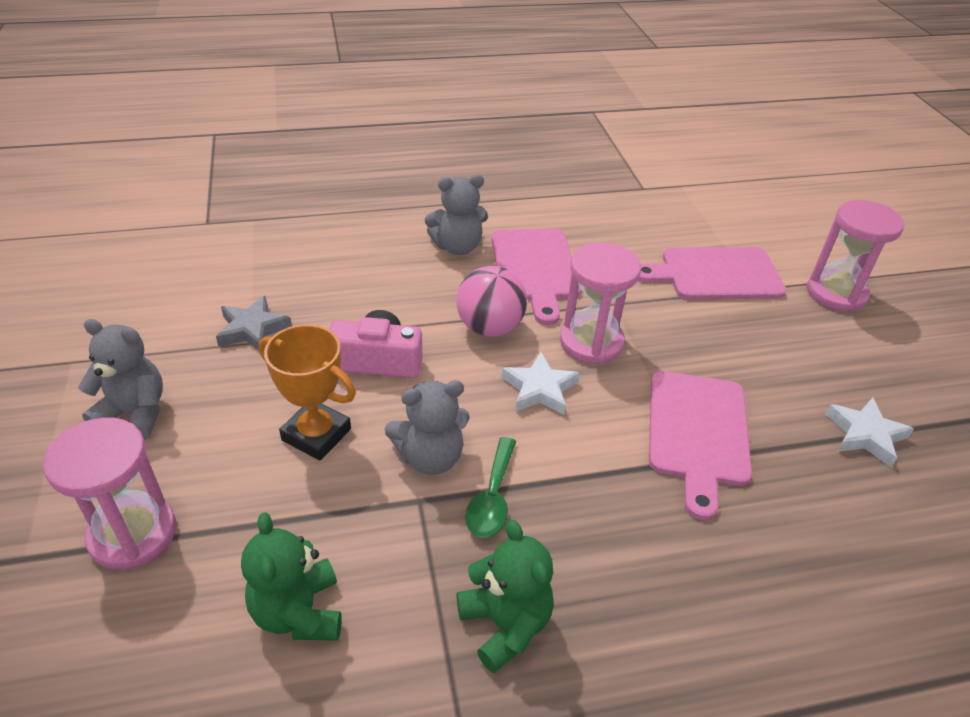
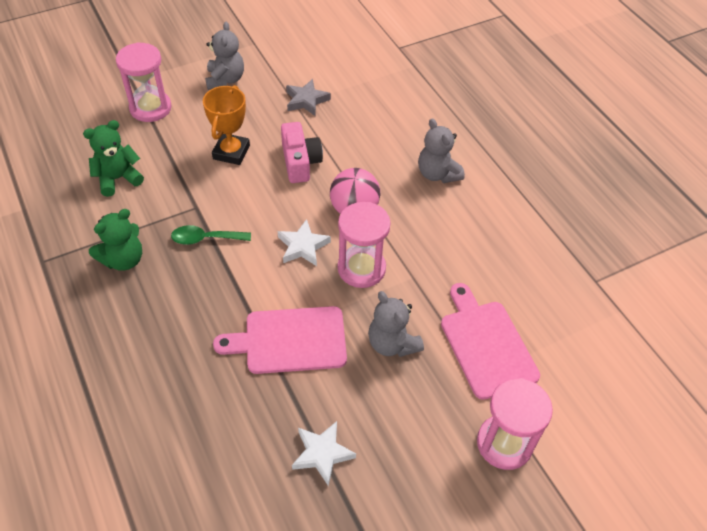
camera: 75 degrees right, 10 degrees up
grey teddy bear [385,380,470,475] -> grey teddy bear moved to [368,291,424,357]
pink cutting board [491,229,581,325] -> none

